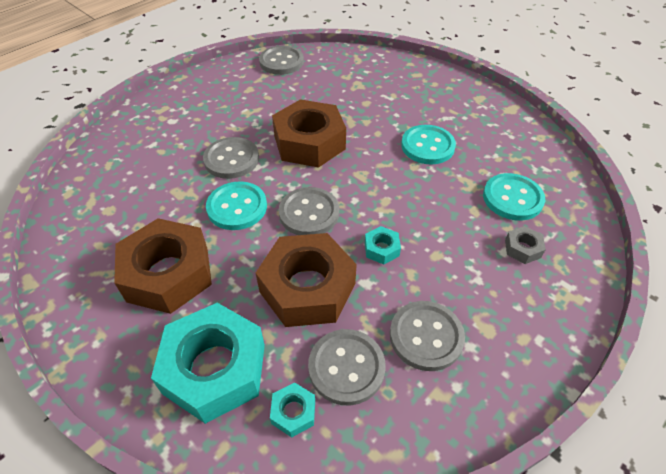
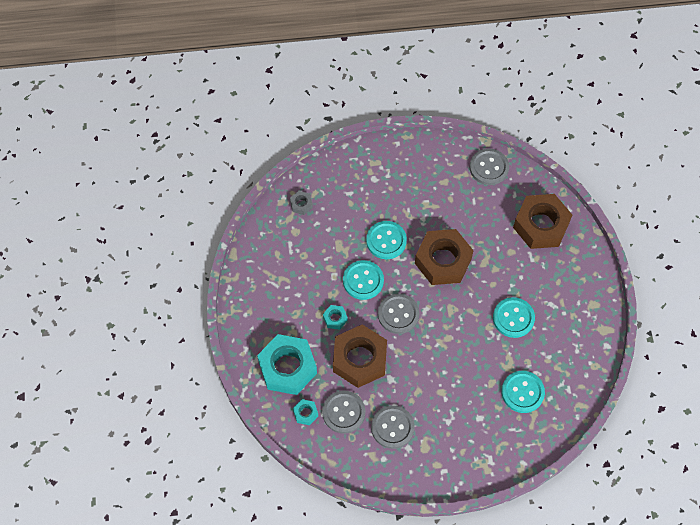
camera: 40 degrees right, 15 degrees up
brown nut [114,218,212,314] -> brown nut moved to [513,194,572,249]
grey button [203,137,259,179] -> turquoise button [366,221,407,259]
turquoise nut [365,226,401,264] -> turquoise nut moved to [323,305,348,330]
grey nut [505,226,546,264] -> grey nut moved to [290,191,313,215]

